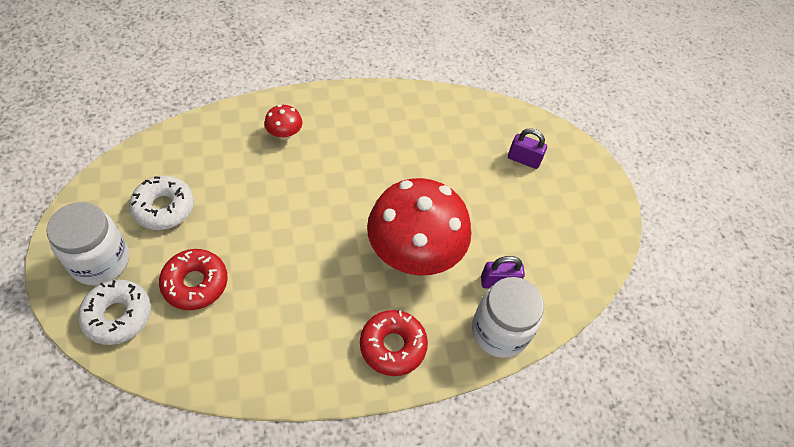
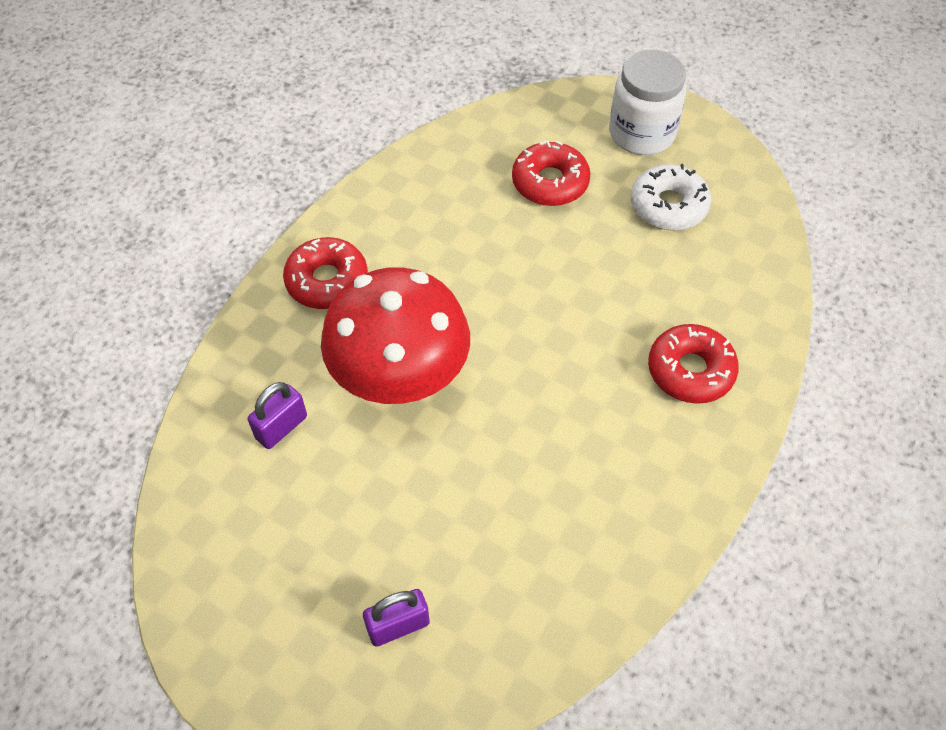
camera: 140 degrees right, 0 degrees up
white donut [78,280,151,345] -> none
red mushroom [264,104,302,140] -> red donut [648,324,739,404]
white jar [472,277,544,358] -> none

